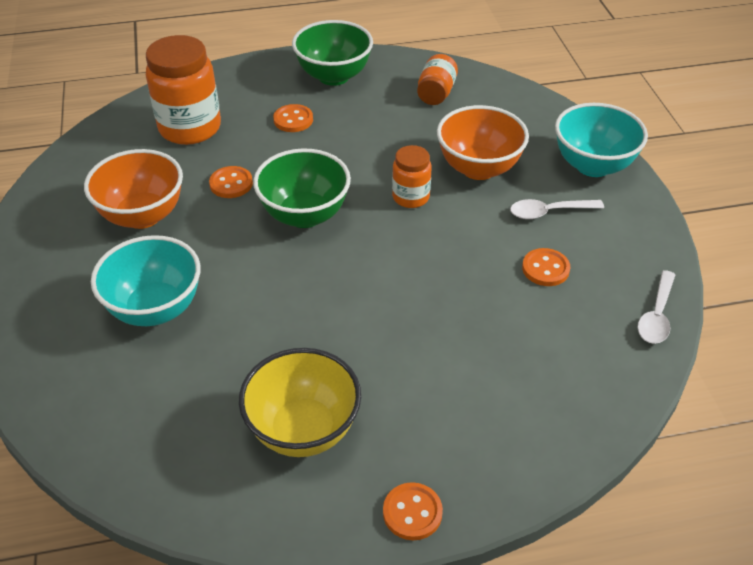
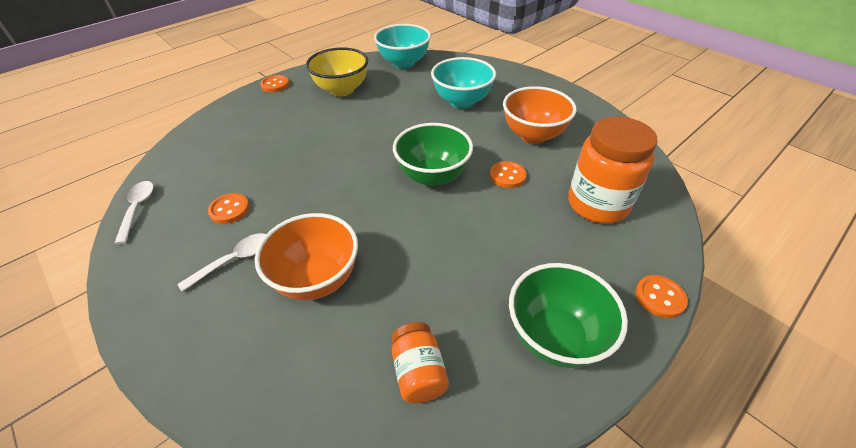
camera: 150 degrees right, 0 degrees up
orange button [273,104,313,132] -> orange button moved to [635,275,688,318]
orange jar [392,145,432,208] -> none
turquoise bowl [555,103,648,177] -> turquoise bowl moved to [374,24,431,69]

